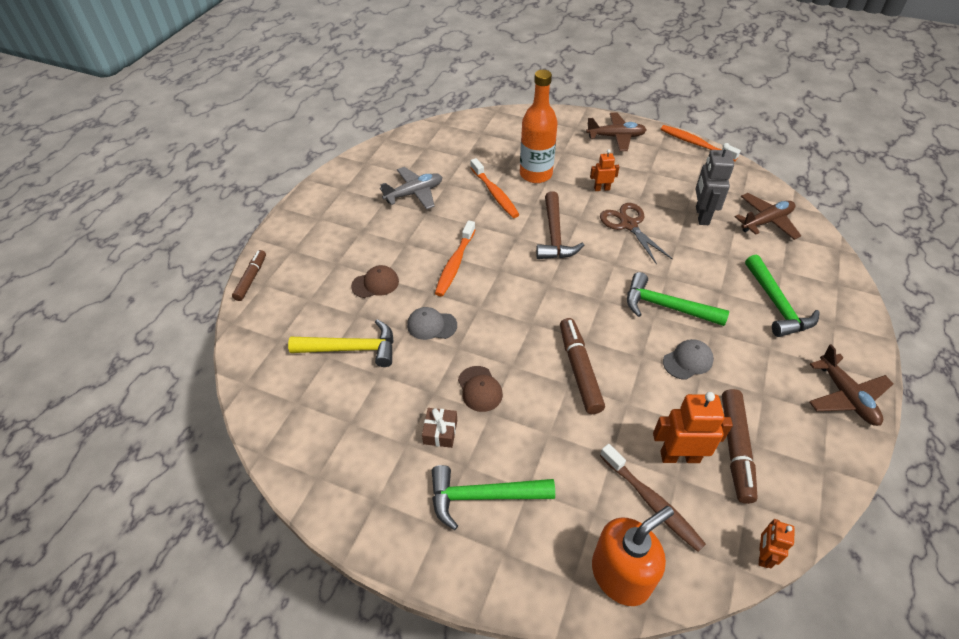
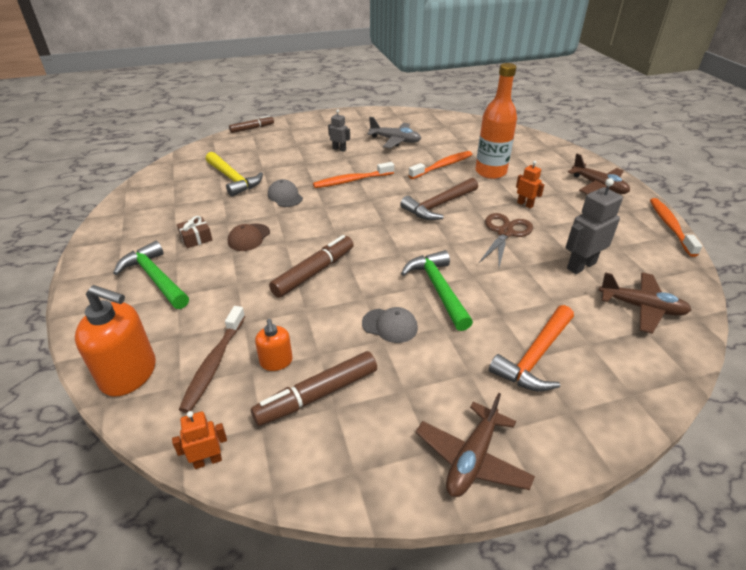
camera: 50 degrees right, 10 degrees down
brown cap [351,265,399,298] -> none
orange toothbrush [470,158,520,218] -> orange toothbrush turned 150 degrees counterclockwise [408,151,472,179]
orange robot [653,392,733,463] -> orange soap dispenser [255,319,293,371]
green hammer [745,255,820,337] -> orange hammer [489,305,574,392]
none -> grey robot [328,109,350,152]

